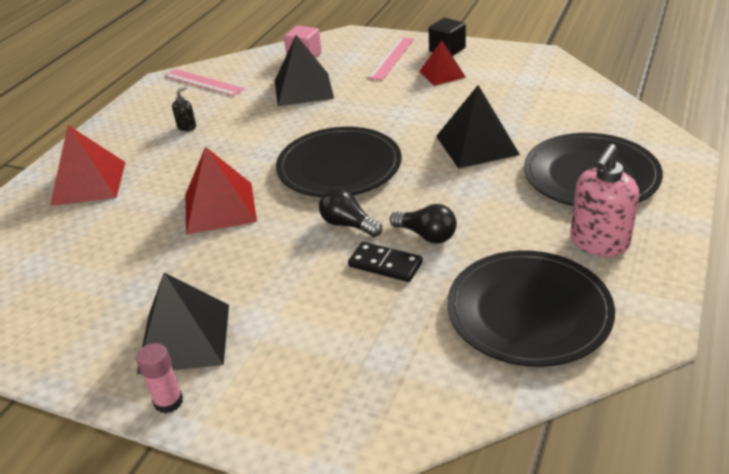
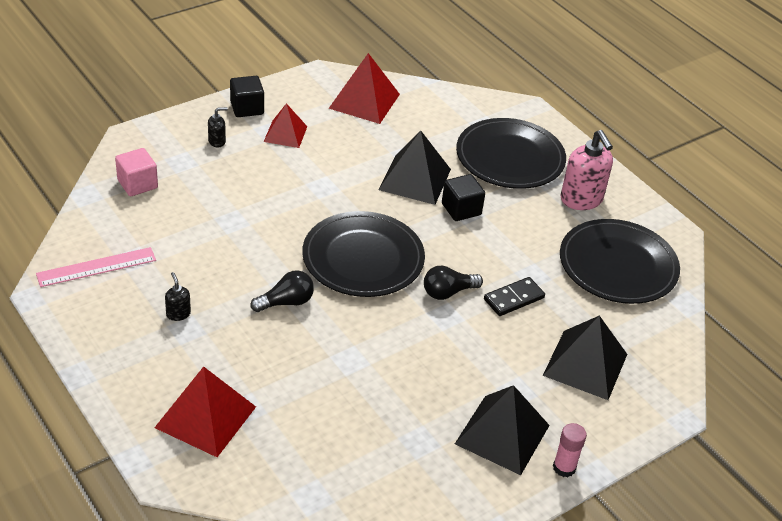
camera: 65 degrees left, 5 degrees up
red pyramid [185,147,257,235] -> red pyramid moved to [328,53,400,124]
black pyramid [275,35,334,106] -> black pyramid moved to [543,315,627,400]
pink ruler [367,37,414,80] -> black soap dispenser [208,107,228,148]
black light bulb [390,204,457,244] -> black light bulb moved to [251,270,314,312]
none -> black cube [442,174,485,221]

